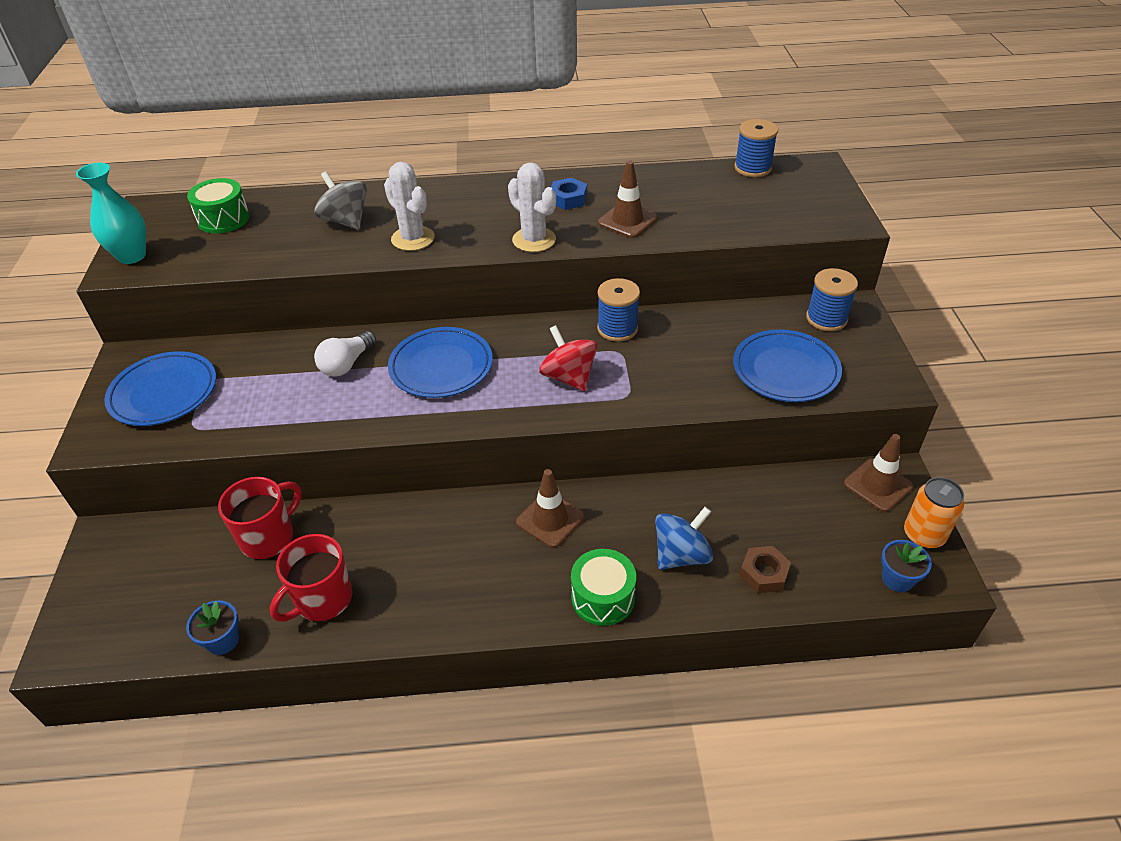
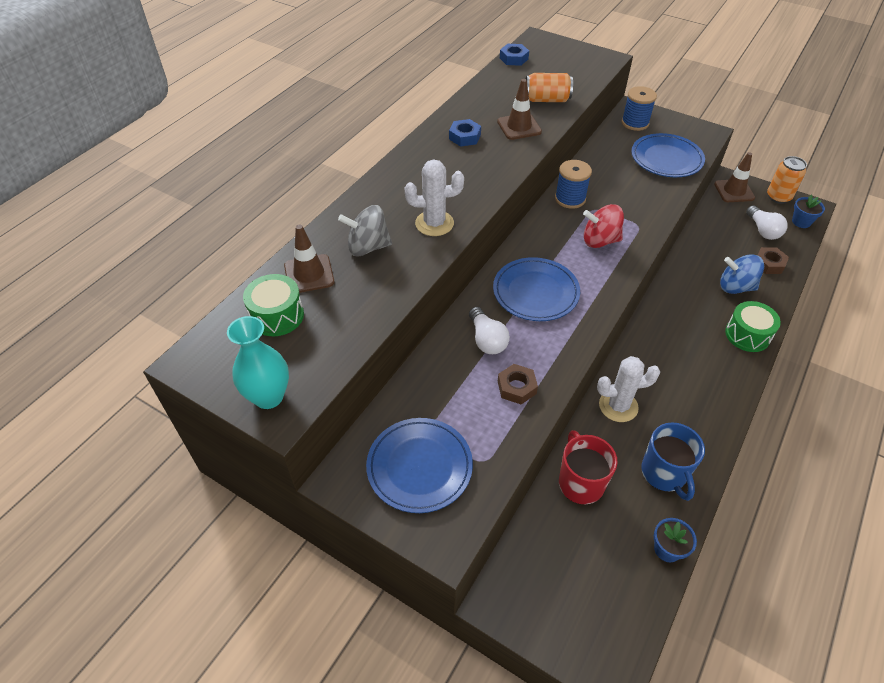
camera: 55 degrees left, 5 degrees up
red mug [270,534,352,622] -> blue mug [641,423,705,501]
white cactus [508,162,556,252] -> white cactus moved to [597,356,660,422]
brown traffic cone [516,469,585,548] -> brown traffic cone moved to [284,224,335,293]
blue spinning top [655,507,713,570] -> blue spinning top turned 75 degrees counterclockwise [720,254,764,294]
blue spool [734,119,778,177] -> blue nut [500,44,529,66]
none -> brown nut [498,364,538,404]
none -> orange can [526,73,573,102]
none -> white light bulb [746,206,787,240]

